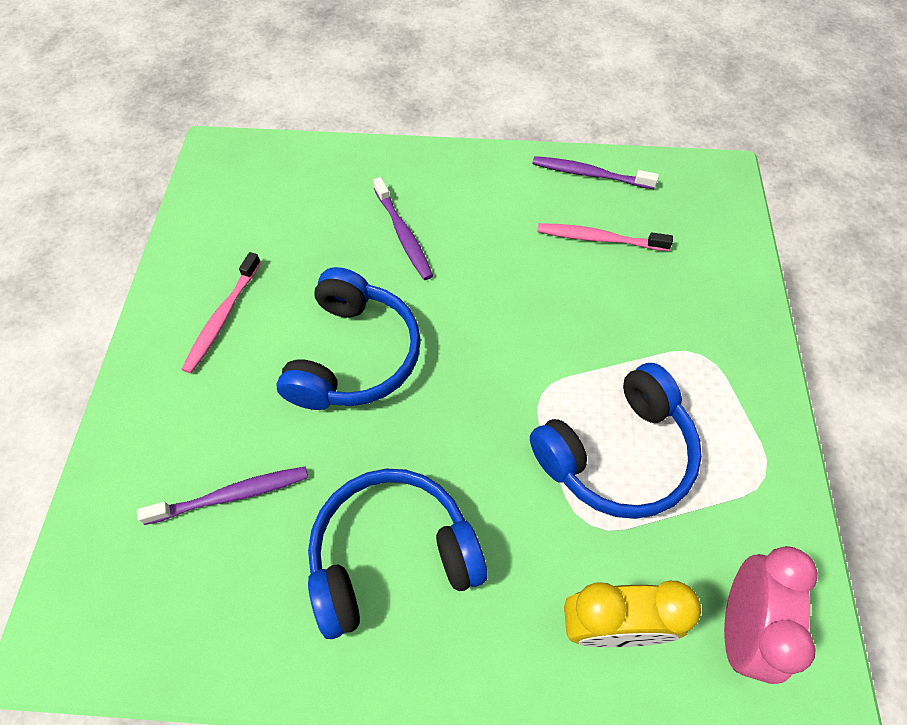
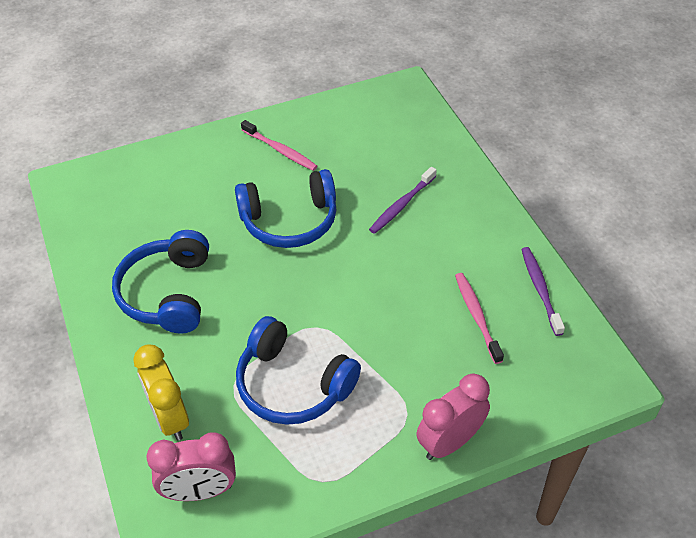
camera: 65 degrees right, 10 degrees down
purple toothbrush [137,467,308,525] -> none
pink toothbrush [181,252,261,373] -> pink toothbrush turned 135 degrees counterclockwise [241,120,317,171]
blue headphones [308,469,488,639] -> blue headphones turned 135 degrees counterclockwise [112,230,209,334]
none -> pink clock [416,374,490,460]

